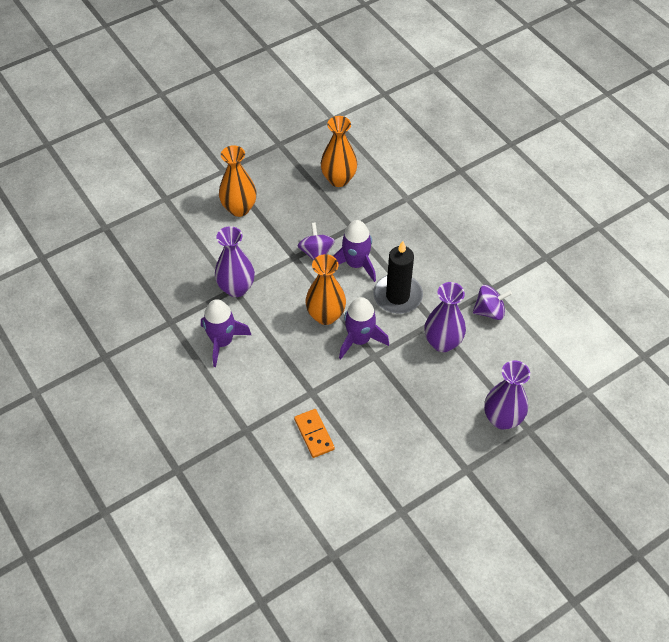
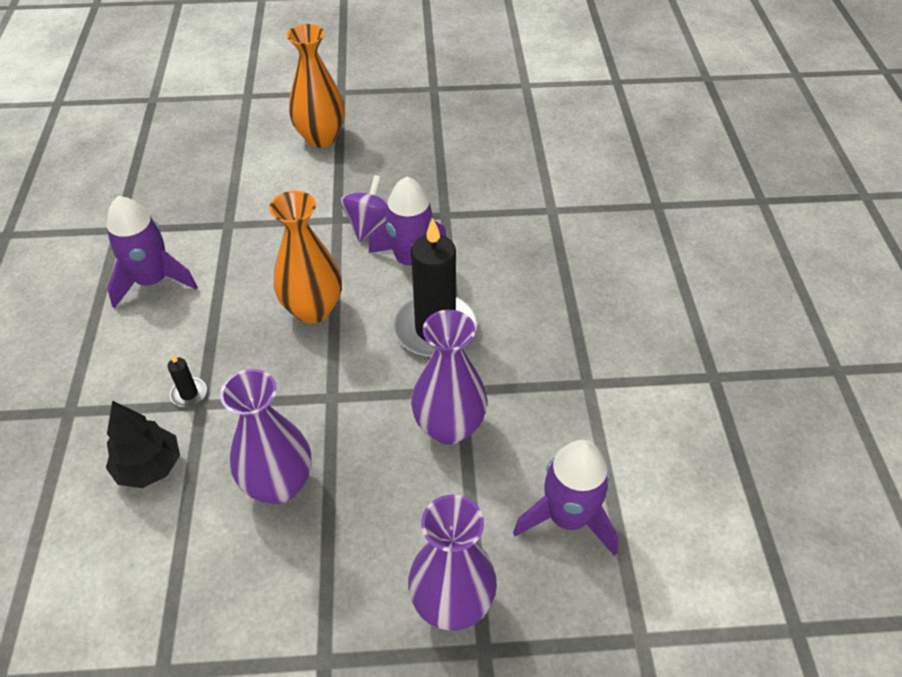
camera: 30 degrees right, 5 degrees down
purple vase [215,226,255,297] -> purple vase moved to [220,369,312,504]
orange domino [294,409,335,458] -> black tree [106,401,180,488]
orange vase [321,116,357,187] -> none
purple rocket [339,297,389,359] -> purple rocket moved to [513,440,619,556]
purple spinning top [473,285,512,320] -> none
none -> black candle [168,354,207,407]

